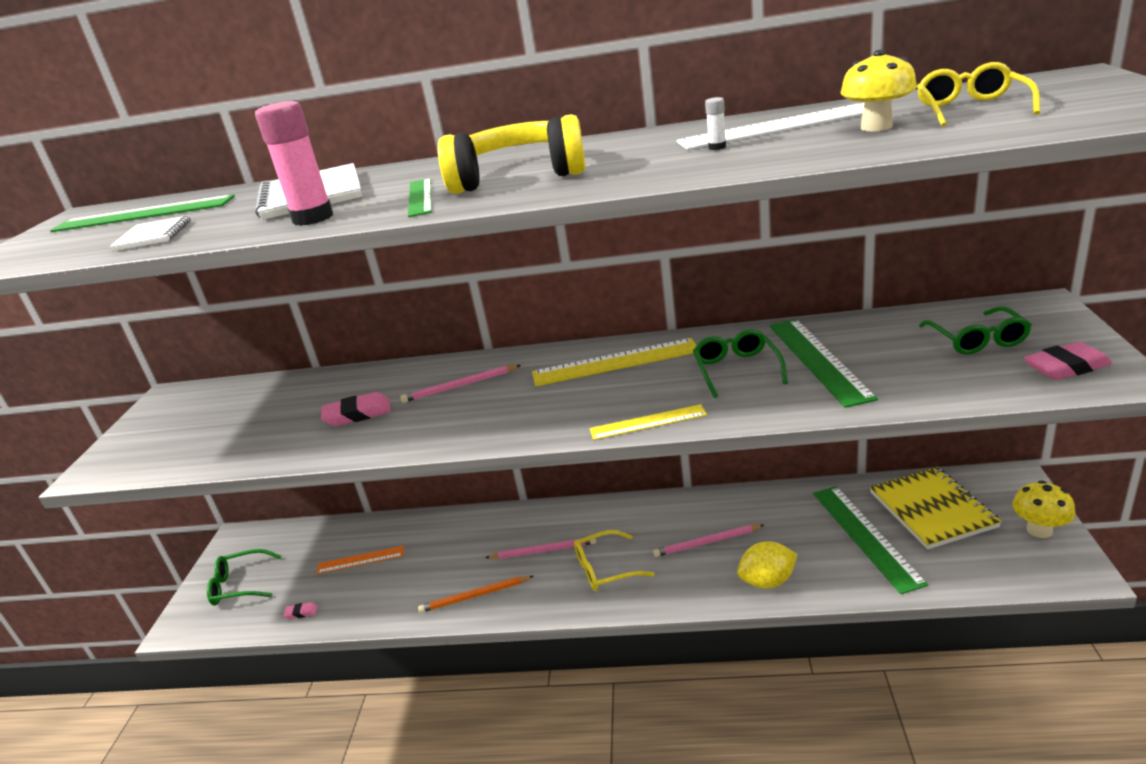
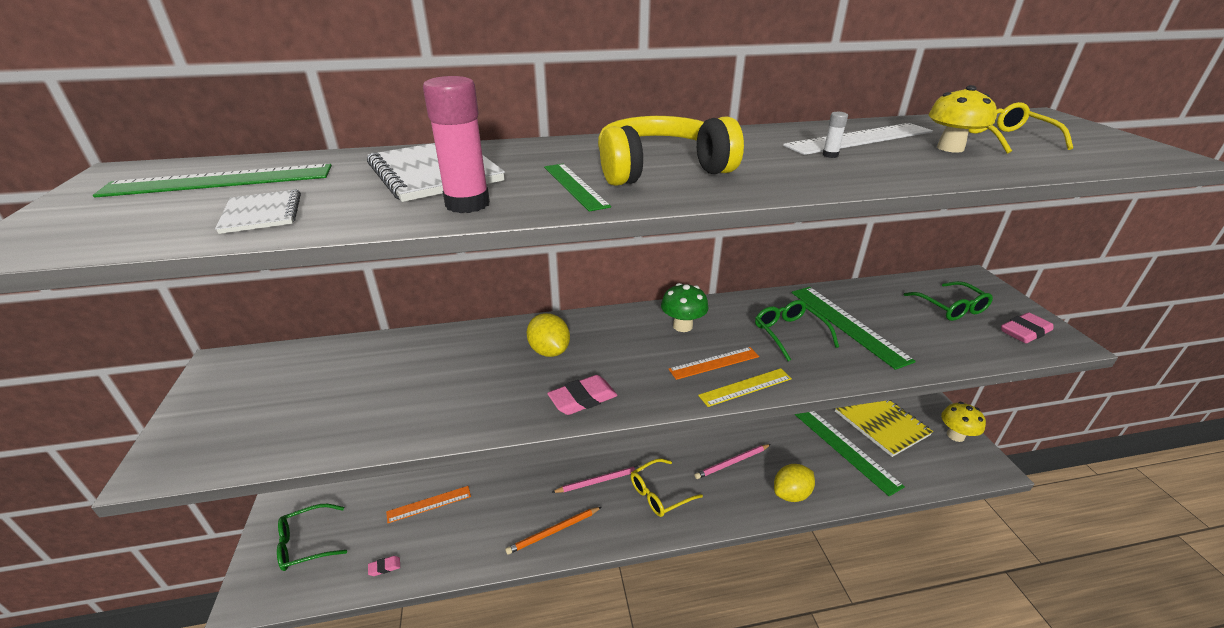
camera: 20 degrees left, 5 degrees up
pink eraser [321,392,390,426] -> pink eraser moved to [547,375,618,415]
pink pencil [400,365,521,403] -> yellow lemon [527,313,570,357]
yellow ruler [532,338,696,386] -> green mushroom [661,283,709,332]
none -> orange ruler [668,347,759,380]

